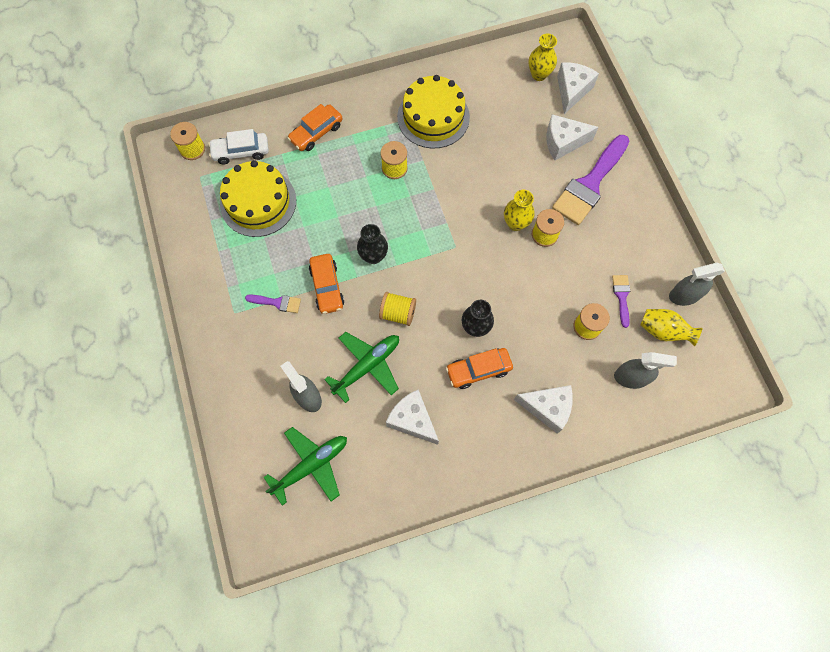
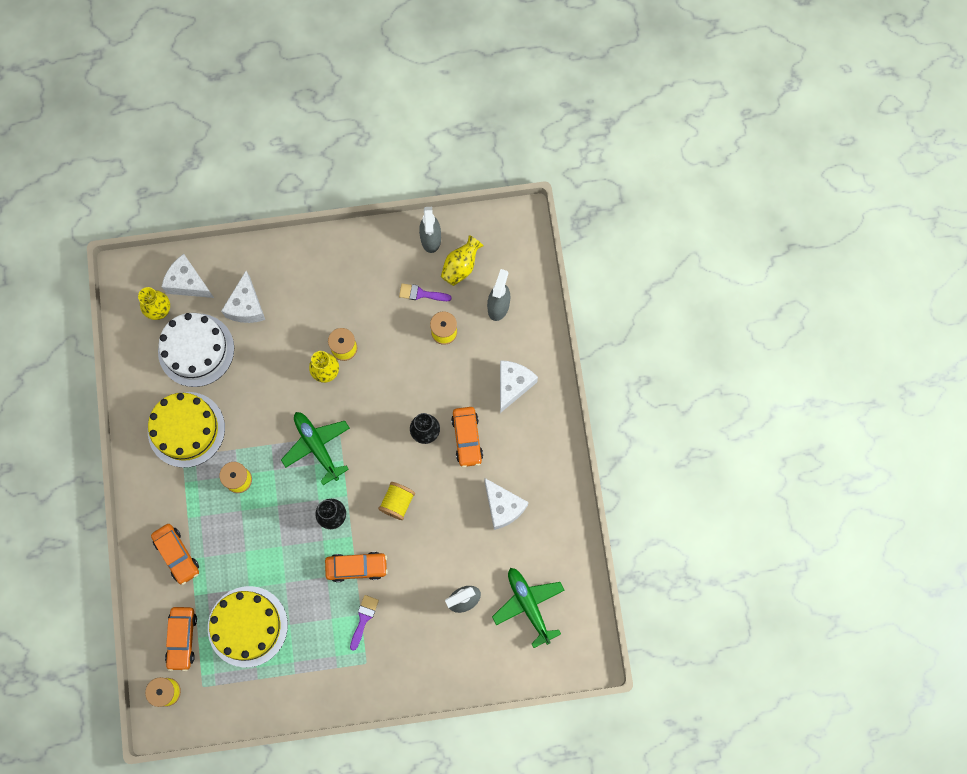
camera: 80 degrees left, 5 degrees up
white car [208,129,269,164] -> orange car [165,607,197,671]
green plane [324,332,399,403] -> green plane moved to [281,412,350,485]
white cheese [386,389,439,445] -> white cheese turned 90 degrees counterclockwise [484,478,529,530]
purple brush [552,135,629,225] -> none
none -> white cake [158,313,234,387]

